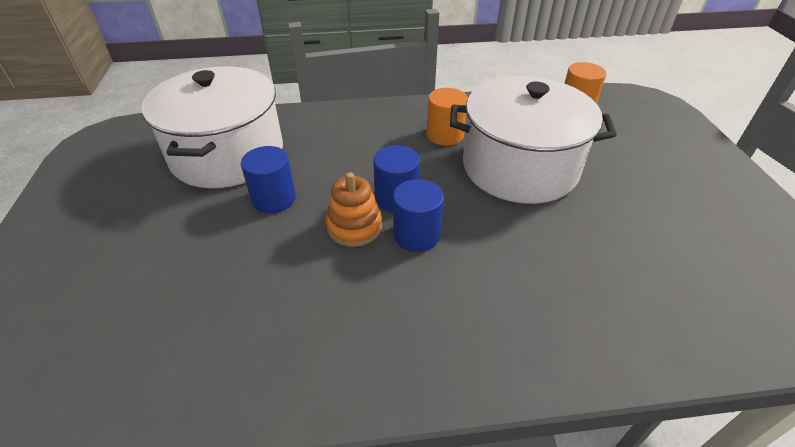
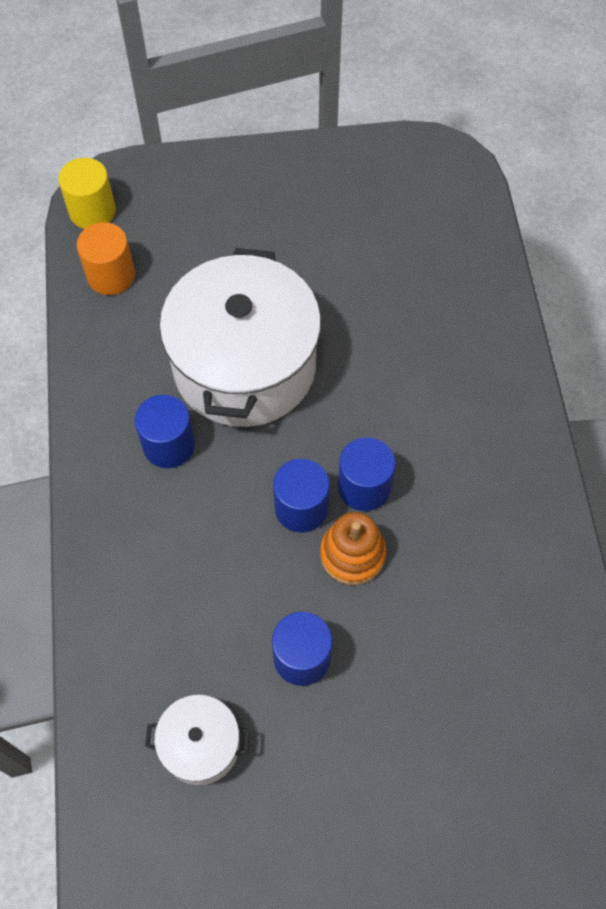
camera: 90 degrees left, 20 degrees up
white pot [141,66,283,188] -> white pot [145,695,250,785], size x0.46
orange cylinder [427,88,468,146] -> blue cylinder [134,395,195,468]
none -> yellow cylinder [58,158,116,229]

